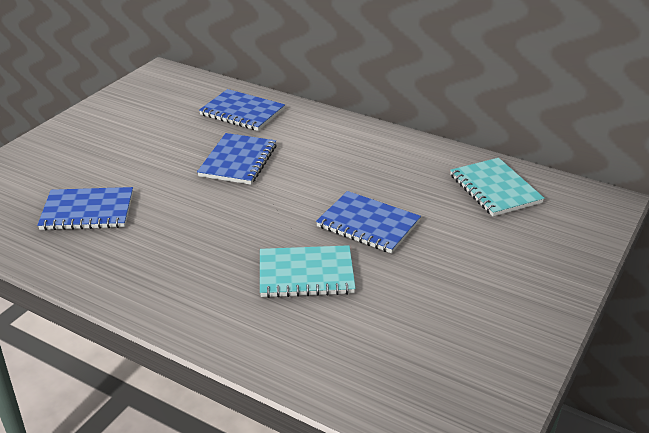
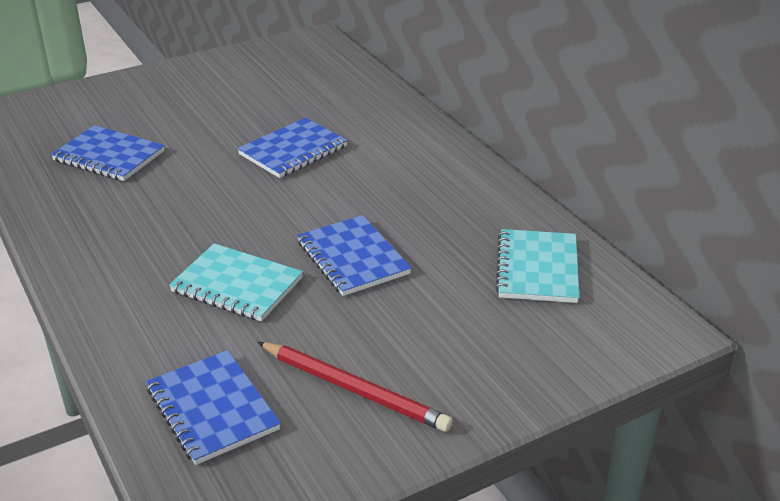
camera: 30 degrees right, 0 degrees up
blue notebook [199,89,285,131] -> blue notebook moved to [146,350,281,465]
none -> red pencil [258,342,453,432]

